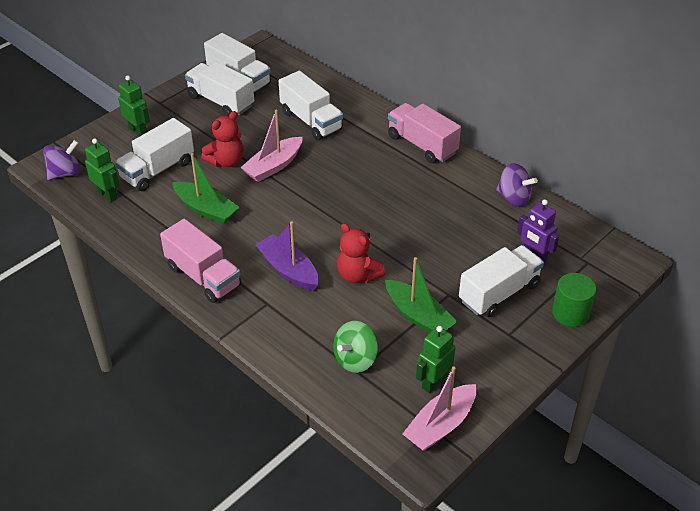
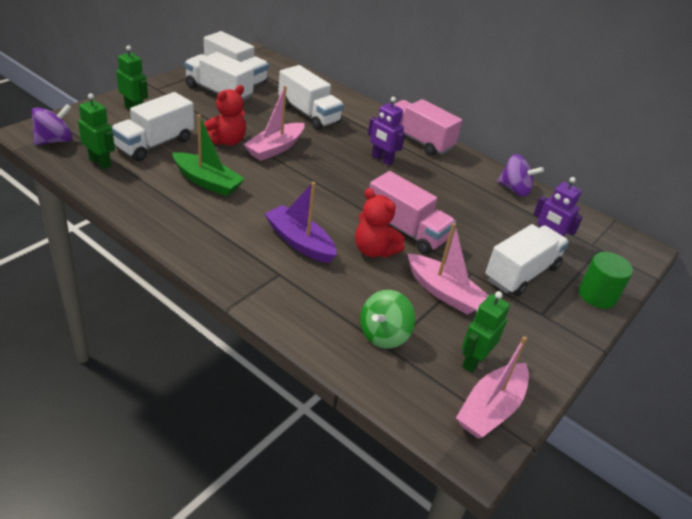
camera: 10 degrees left, 5 degrees down
pink truck [160,219,241,303] -> pink truck moved to [367,171,456,254]
green boat [385,257,458,333] -> pink boat [408,223,489,315]
none -> purple robot [368,97,405,166]

